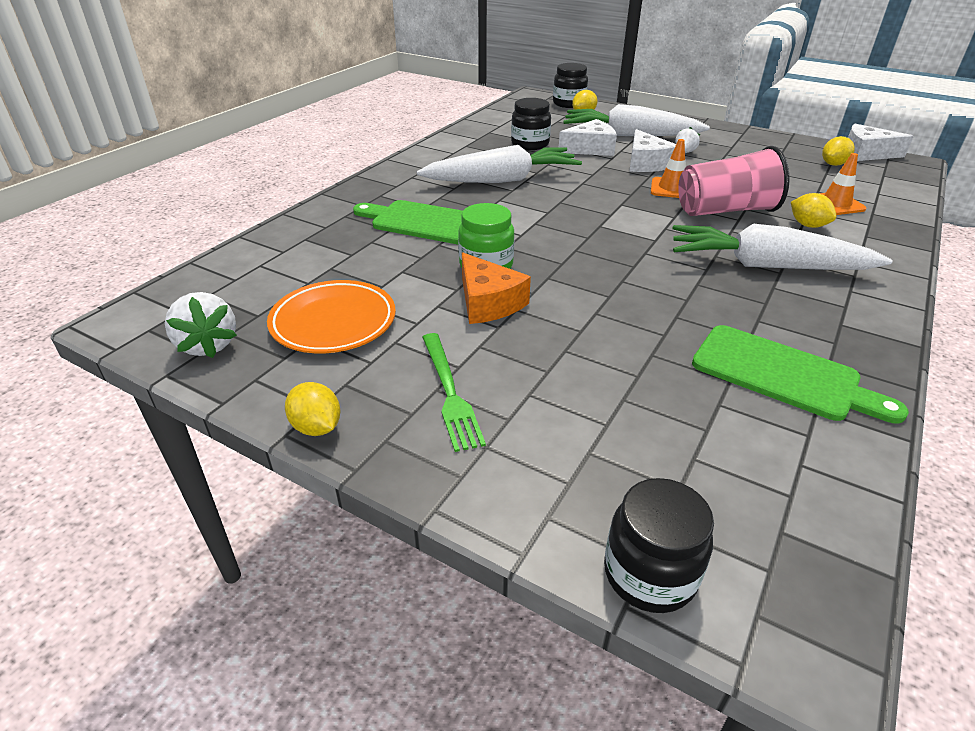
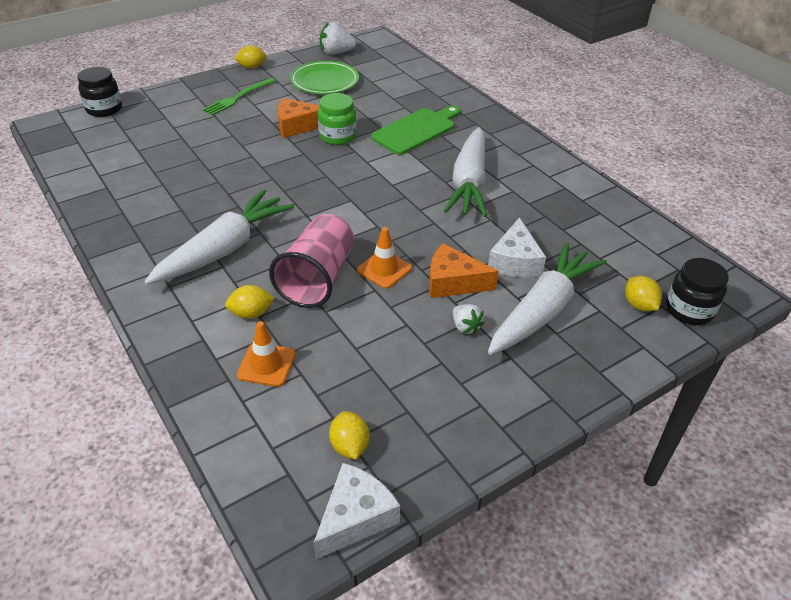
camera: 115 degrees right, 5 degrees up
orange plate [267,280,396,353] -> green plate [290,61,359,94]
green fork [422,333,486,452] -> green fork turned 60 degrees counterclockwise [203,78,276,115]
black jar [511,98,551,150] -> none
white cheese [630,129,676,172] -> orange cheese [429,243,499,298]
green cutting board [692,325,909,423] -> none

